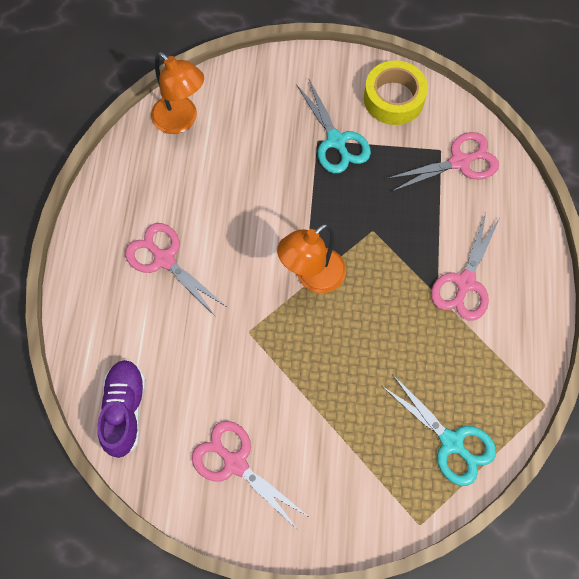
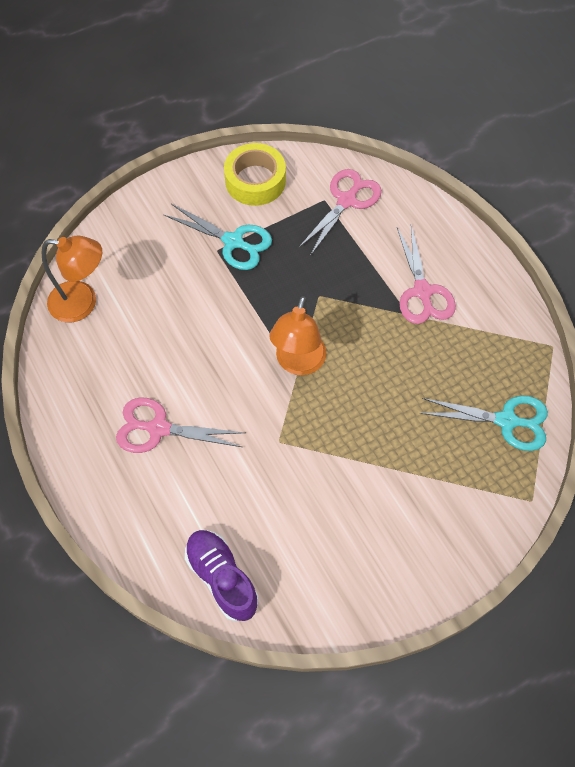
camera: 35 degrees left, 5 degrees down
pink scissors [192,421,309,531] -> none

